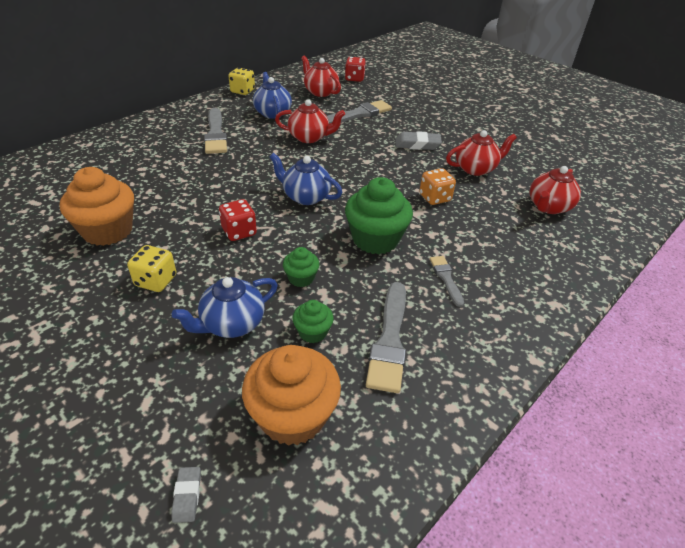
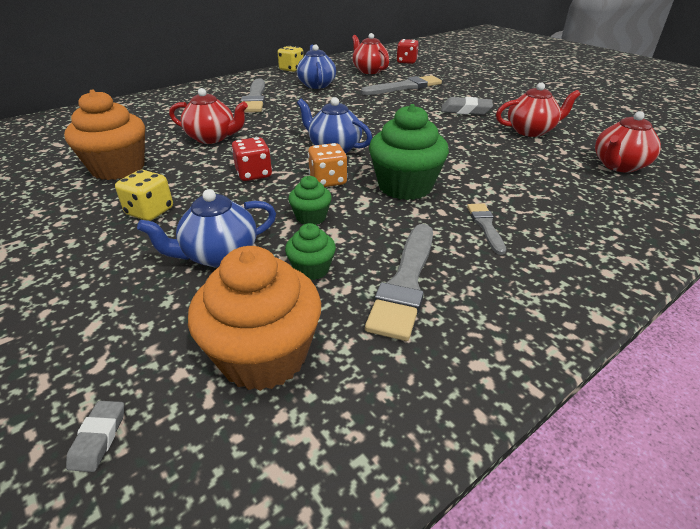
camera: 10 degrees right, 5 degrees down
red teapot [275,99,345,143] -> red teapot moved to [169,88,248,144]
orange dice [419,168,456,205] -> orange dice moved to [308,143,348,187]

